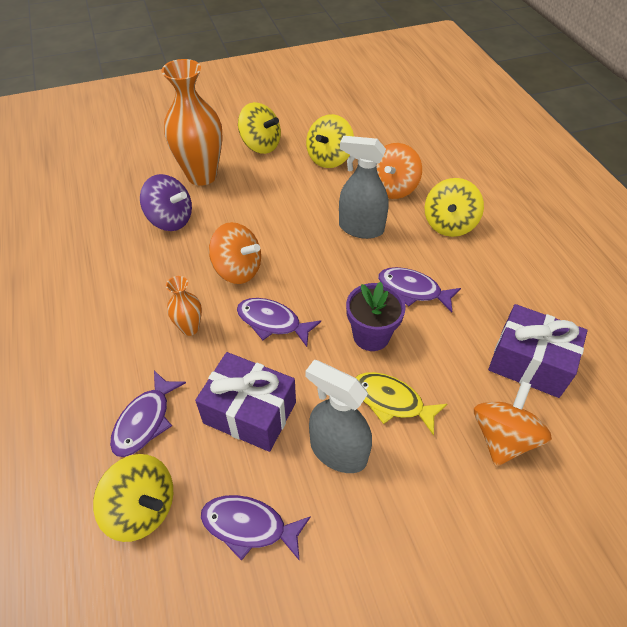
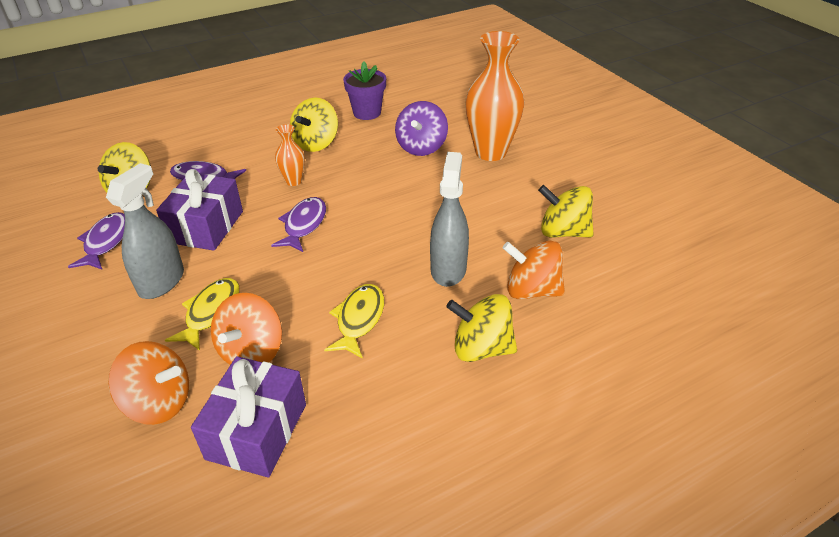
camera: 80 degrees right, 10 degrees down
orange spinning top [209,222,261,284] -> orange spinning top moved to [211,293,282,365]
yellow spinning top [238,102,281,154] -> yellow spinning top moved to [290,97,338,152]
purple flower pot [346,282,406,351] -> purple flower pot moved to [343,62,386,120]
purple fish [378,267,461,312] -> yellow fish [324,284,384,359]

